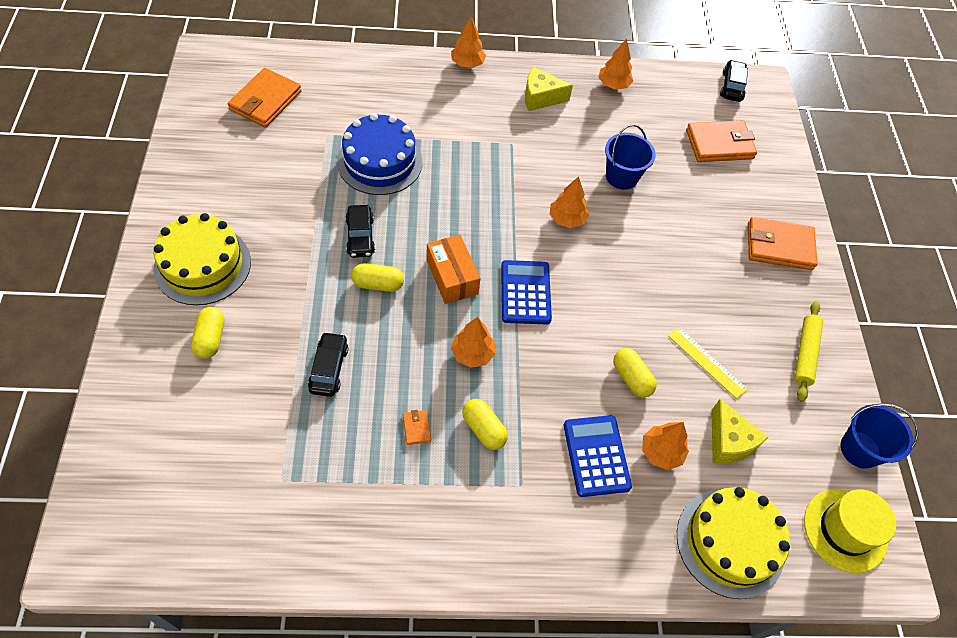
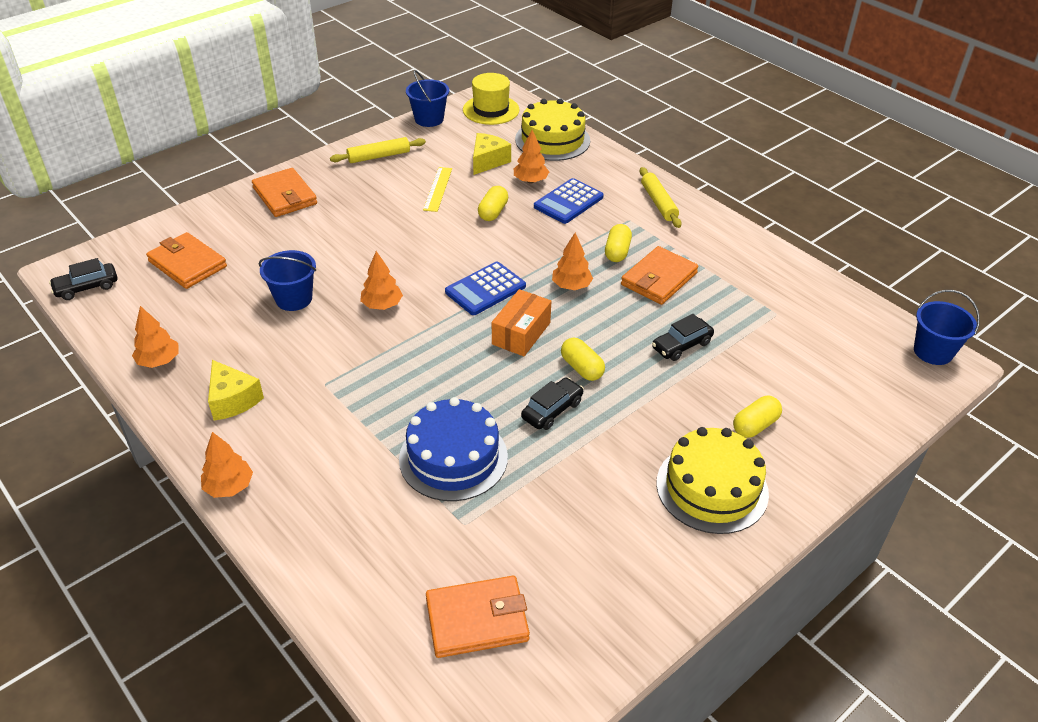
camera: 125 degrees left, 15 degrees down
orange wallet [403,410,431,445] -> orange wallet [621,246,698,305], size x2.32
none -> yellow rolling pin [640,167,682,228]
none -> blue bucket [914,290,980,365]

